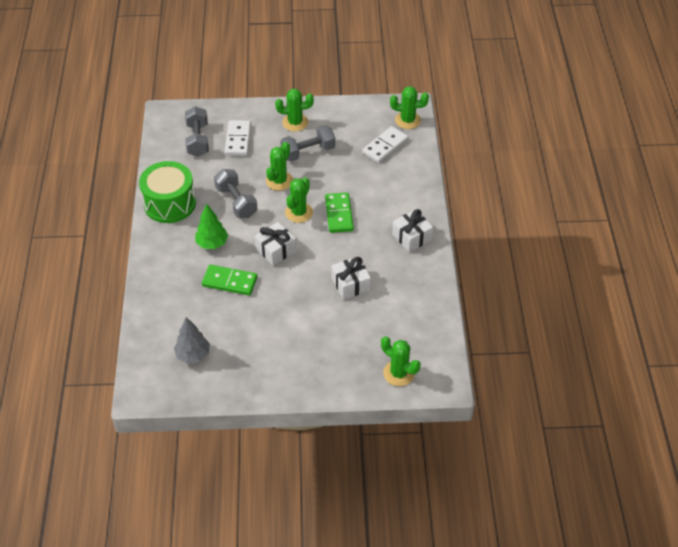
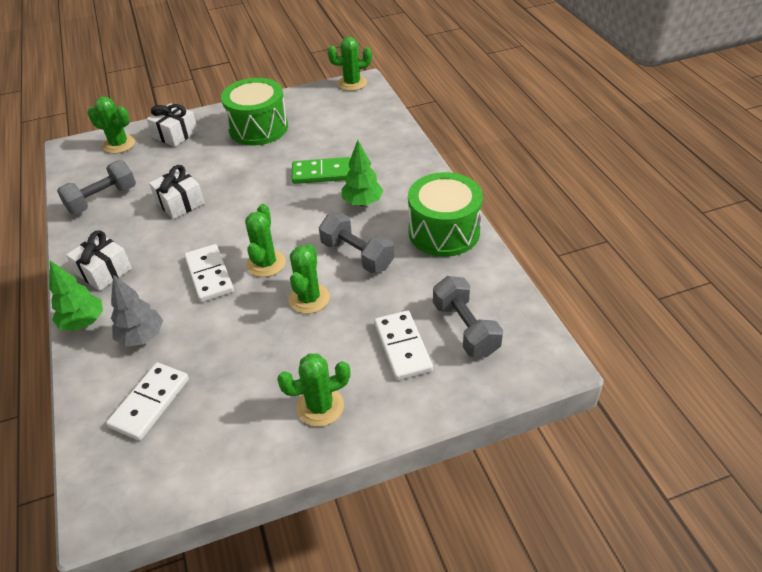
camera: 165 degrees right, 5 degrees down
grey tree [174,317,210,364] -> grey tree moved to [111,274,163,346]
white gift [255,222,296,265] -> white gift moved to [147,103,198,147]
grey dumbbell [280,125,335,162] -> grey dumbbell moved to [57,160,136,214]
green domino [325,193,354,233] -> white domino [184,244,234,302]
green cactus [390,86,429,129] -> green cactus moved to [327,37,372,91]
none -> green tree [49,260,103,331]
none -> green drum [221,78,288,145]

